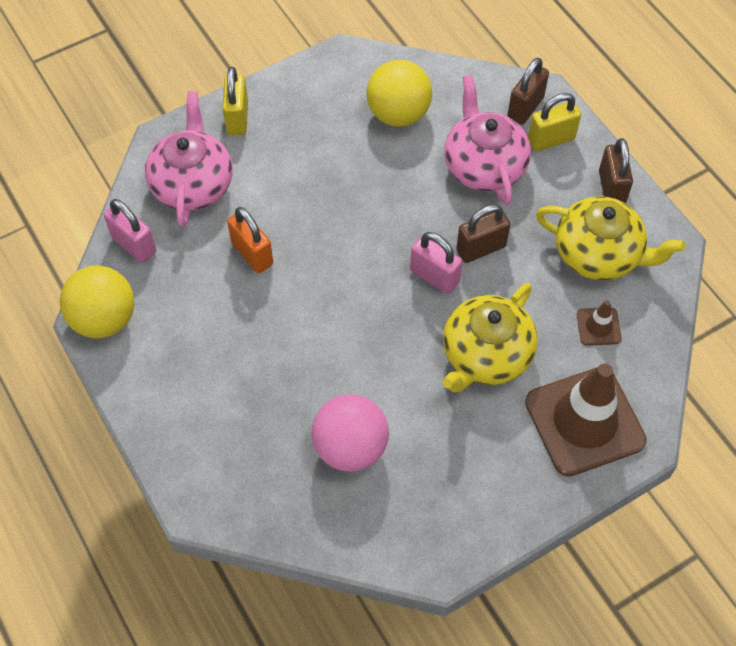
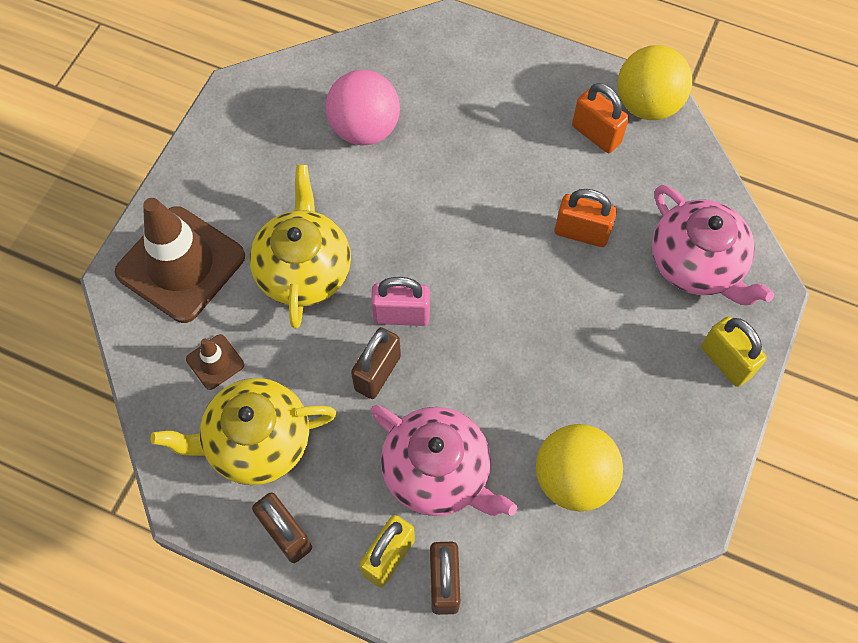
camera: 145 degrees right, 5 degrees up
pink padlock [104,199,156,263] -> none
none -> orange padlock [572,83,629,153]

